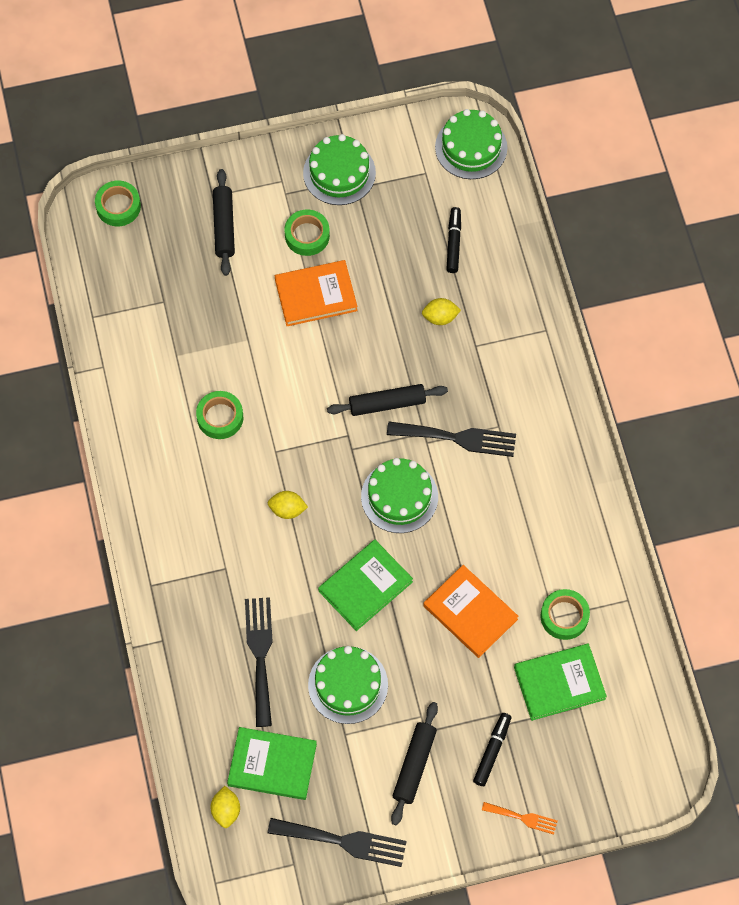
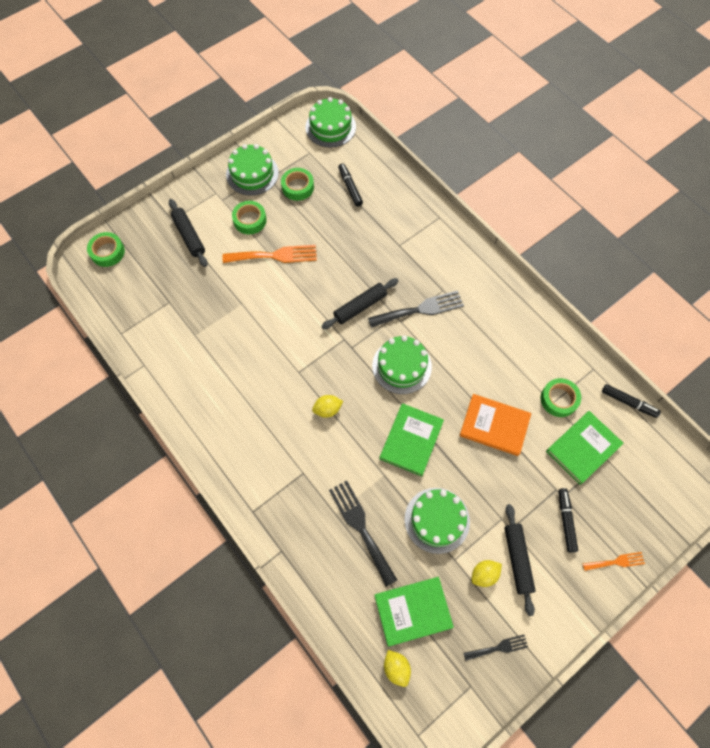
camera: 25 degrees left, 0 degrees up
green tape [196,391,243,439] -> green tape moved to [281,168,314,201]
black fork [267,818,407,867] -> black fork [464,635,528,661], size x0.55
orange book [275,260,358,326] -> orange fork [223,245,317,263]
yellow lemon [422,298,461,325] -> yellow lemon moved to [471,560,502,587]
none -> black marker [602,384,661,418]

